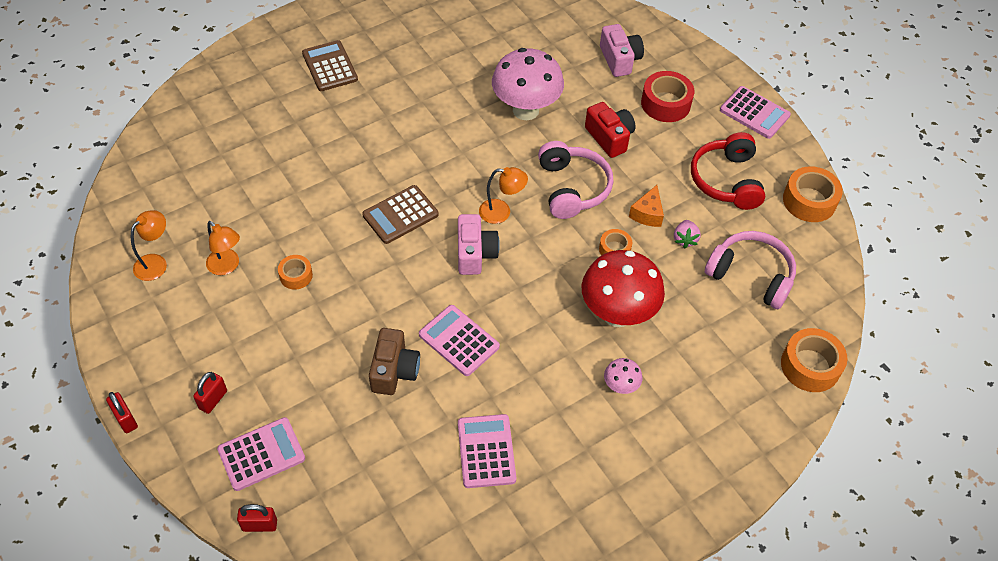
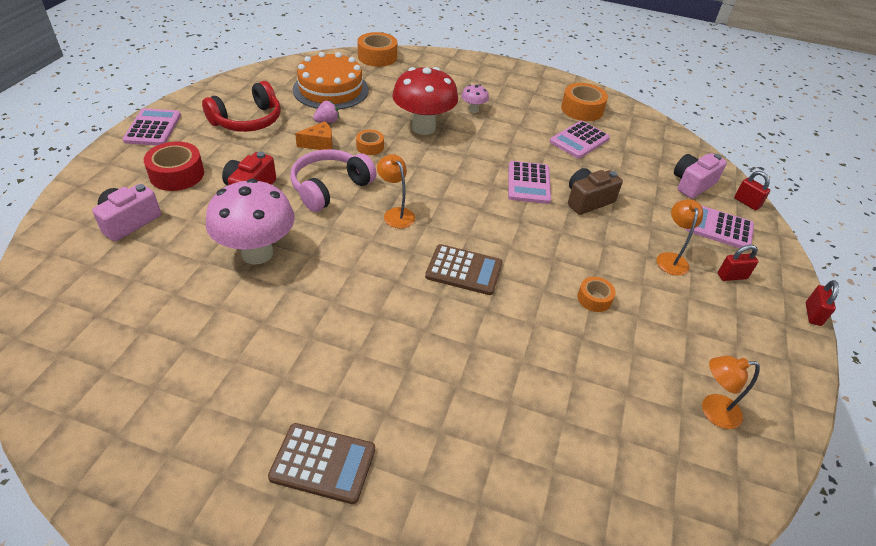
camera: 130 degrees left, 10 degrees down
orange lamp [206,221,240,275] -> orange lamp moved to [657,199,703,276]
brown calculator [302,40,358,91] -> brown calculator turned 105 degrees counterclockwise [268,423,375,504]
pink camera [458,214,500,275] -> pink camera moved to [674,153,727,199]
pink headphones [705,231,796,309] -> orange cake [293,52,369,110]
orange tape [783,166,843,222] -> orange tape moved to [561,83,608,121]

